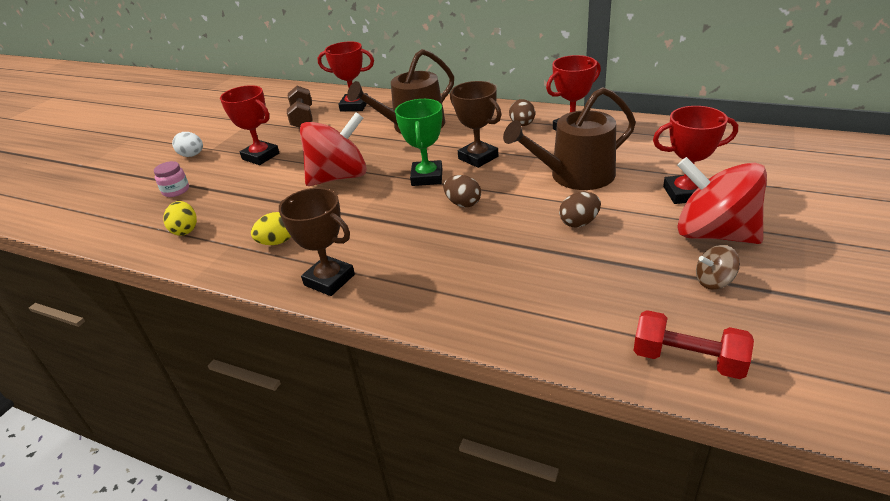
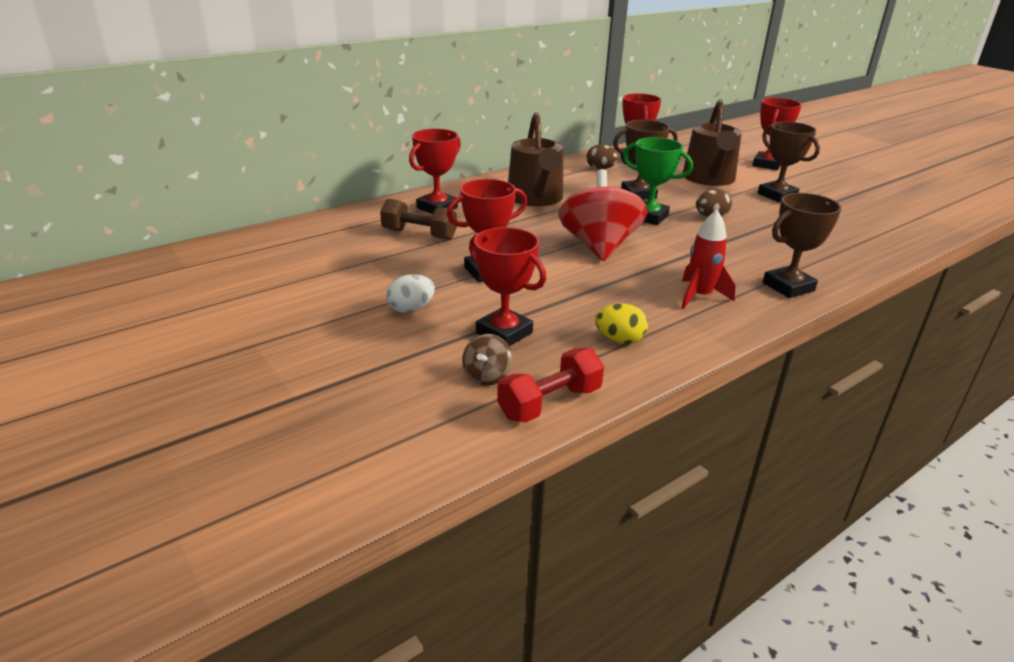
camera: 65 degrees left, 5 degrees down
pink jar [154,161,189,197] -> red trophy [469,227,546,346]
yellow egg [251,212,291,245] -> red rocket [681,210,735,309]
brown egg [559,192,601,228] -> brown trophy [758,122,820,203]
red dumbbell [633,310,754,379] -> red dumbbell moved to [497,348,604,422]
red spinning top [677,157,767,244] -> none
brown spinning top [696,245,740,289] -> brown spinning top moved to [462,334,513,386]

